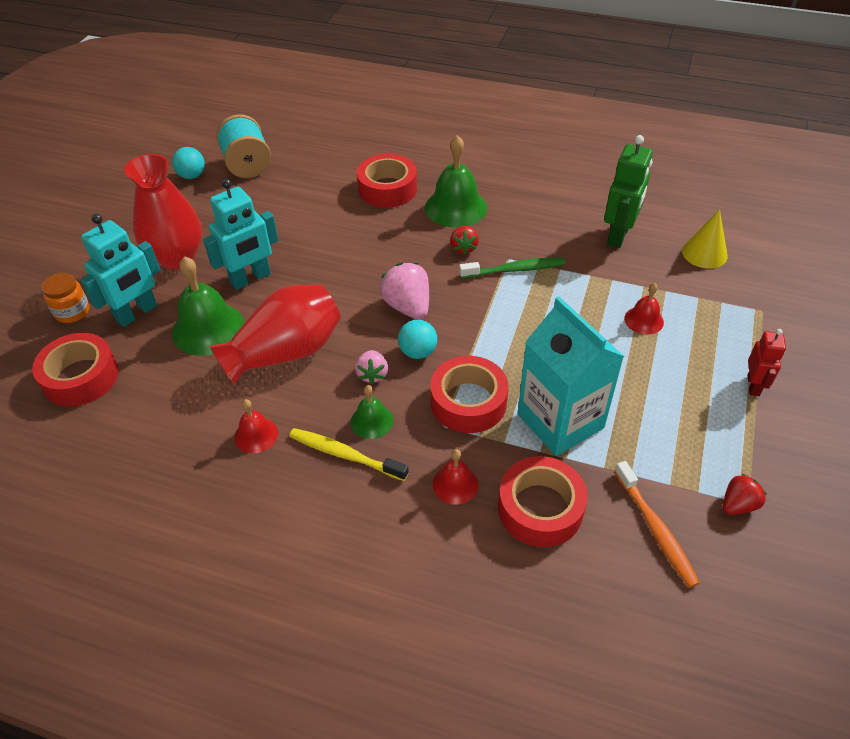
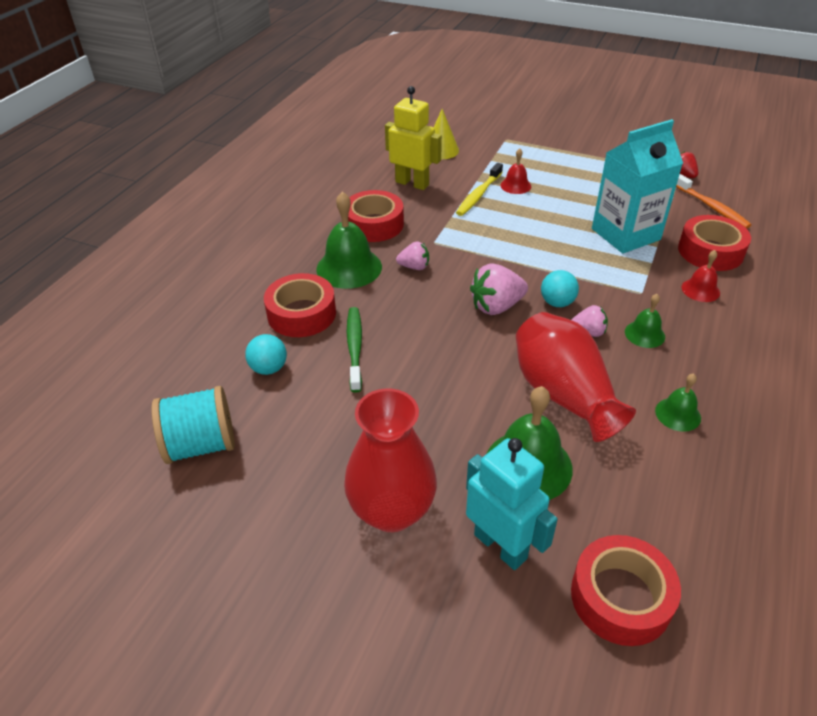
camera: 85 degrees left, 5 degrees down
orange jar [42,273,90,323] -> none
turquoise ball [172,147,205,179] -> turquoise ball moved to [245,334,287,375]
turquoise robot [203,179,278,290] -> none
red bell [234,399,278,453] -> green bell [655,373,701,432]
yellow toothbrush [289,428,409,481] -> yellow toothbrush moved to [456,163,503,216]
red tape [430,356,509,433] -> red tape moved to [348,190,404,242]
red strawberry [450,226,479,255] -> pink strawberry [396,241,429,270]
green toothbrush [459,258,565,279] -> green toothbrush moved to [347,307,362,393]
green robot [604,135,653,248] -> yellow robot [385,86,442,190]
orange toothbrush [614,461,700,588] -> orange toothbrush turned 75 degrees clockwise [676,174,752,229]
red robot [747,329,786,396] -> none

